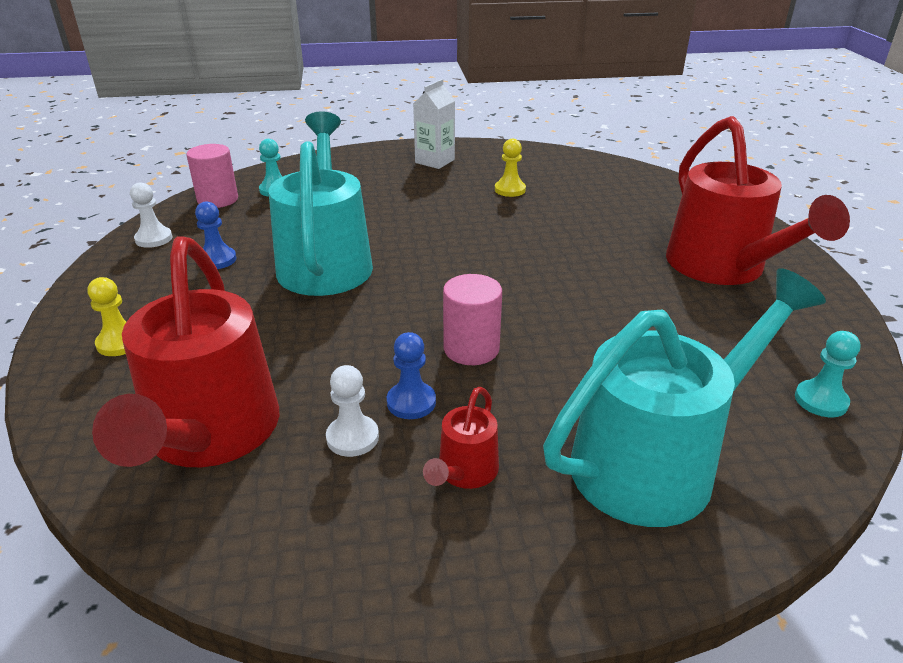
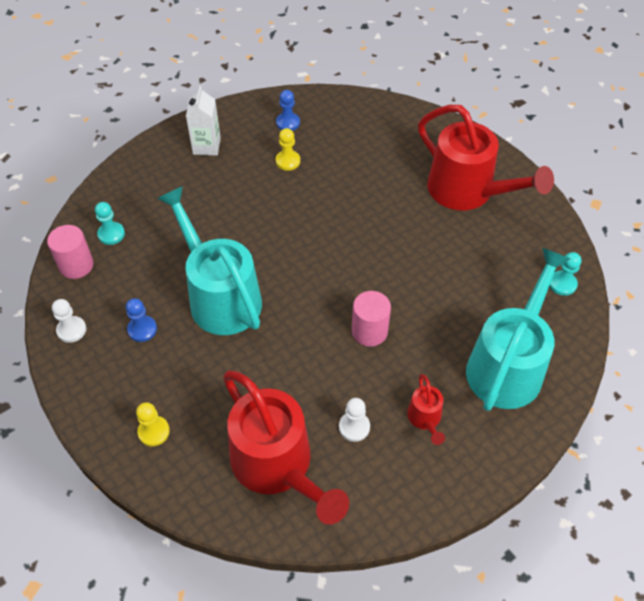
camera: 30 degrees left, 20 degrees up
blue pawn [387,332,436,419] -> blue pawn moved to [276,90,300,131]

